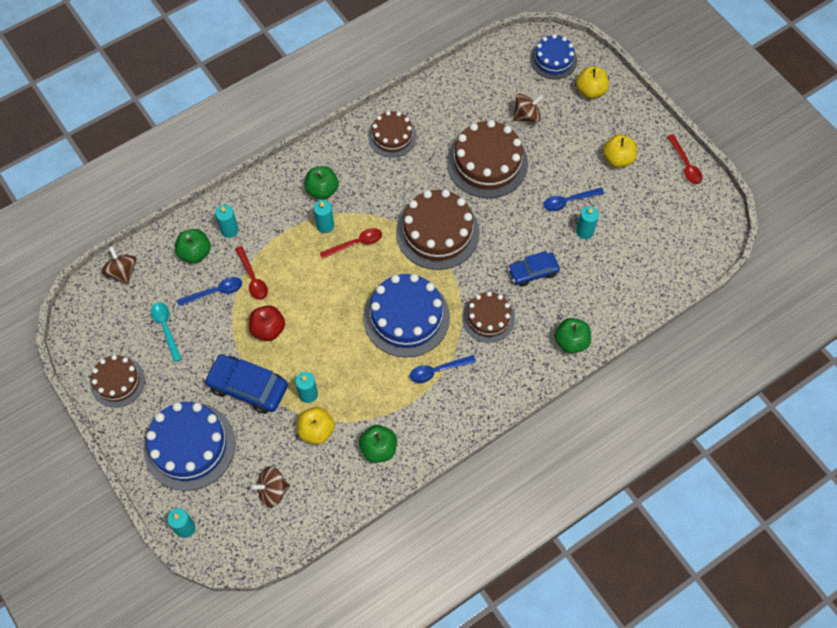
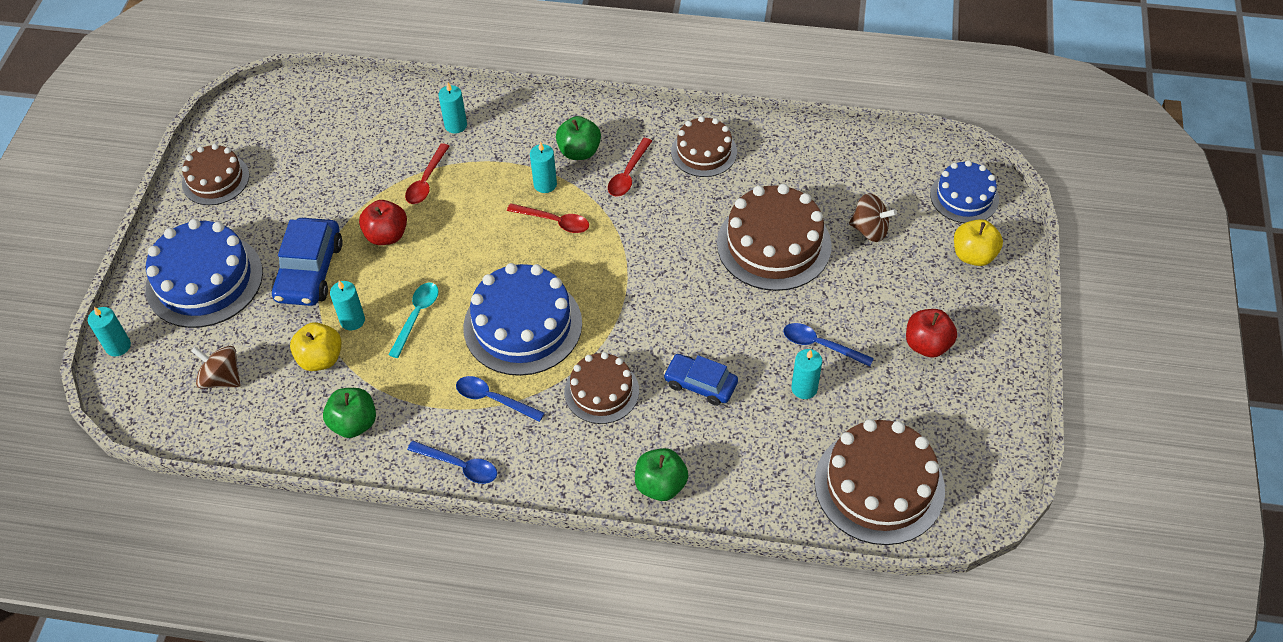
camera: 45 degrees right, 10 degrees down
brown spinning top [101,246,137,285] -> none
turquoise spoon [151,302,182,362] -> turquoise spoon moved to [388,283,439,358]
green apple [175,229,211,263] -> none
blue spoon [177,277,242,306] -> blue spoon moved to [407,441,497,484]
blue car [204,354,288,414] -> blue car turned 150 degrees counterclockwise [272,218,343,306]
brown cake [396,189,480,270] -> brown cake moved to [815,419,945,545]
yellow apple [603,135,637,168] -> red apple [906,309,957,358]
red spoon [667,134,703,184] -> red spoon moved to [608,138,652,197]

